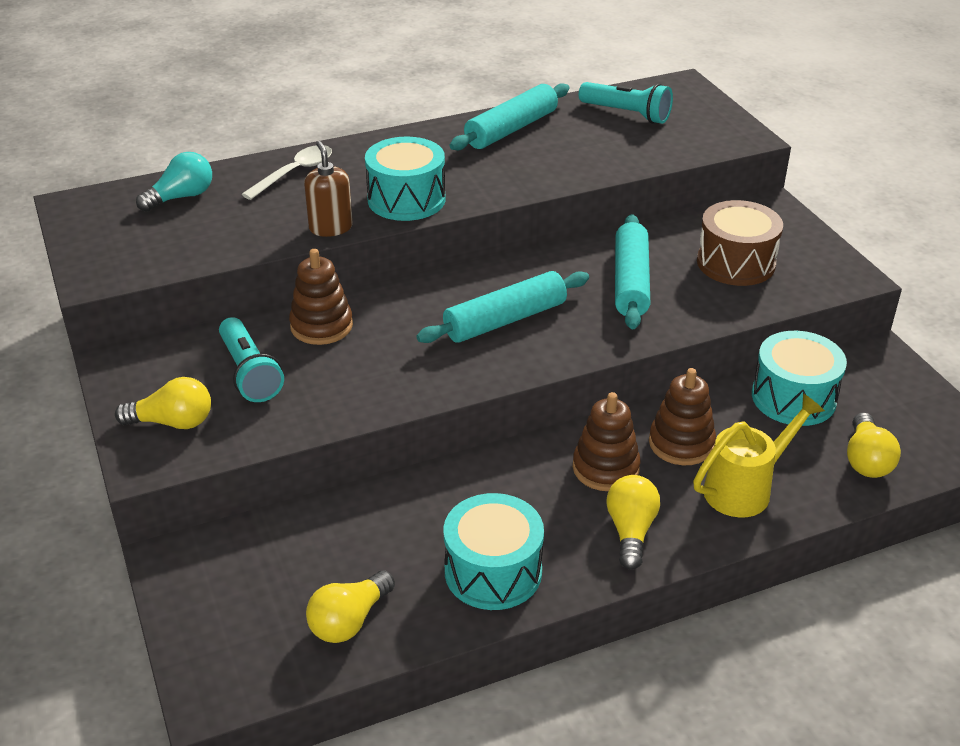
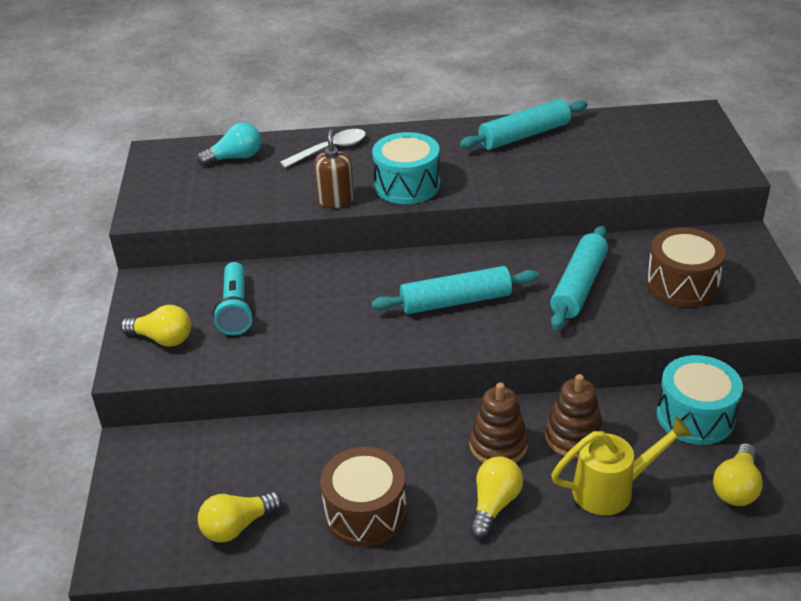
camera: 20 degrees right, 0 degrees up
brown stacking toy [289,249,353,345] -> none
turquoise drum [444,493,544,610] -> brown drum [320,447,407,547]
turquoise flashlight [579,82,673,124] -> none

